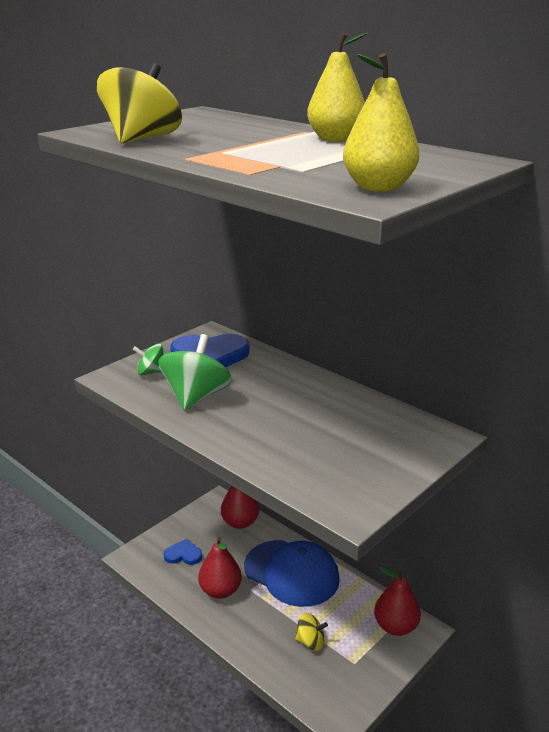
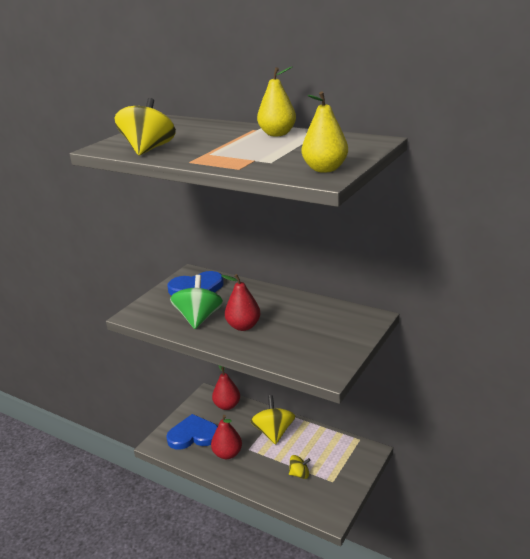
camera: 10 degrees left, 0 degrees up
green spinning top [133,343,164,375] -> none
blue heart [164,539,202,565] -> blue heart [166,414,218,450], size x1.87
blue cap [244,540,340,607] -> yellow spinning top [250,395,295,444]
red pear [374,566,421,636] -> red pear moved to [221,274,260,331]

